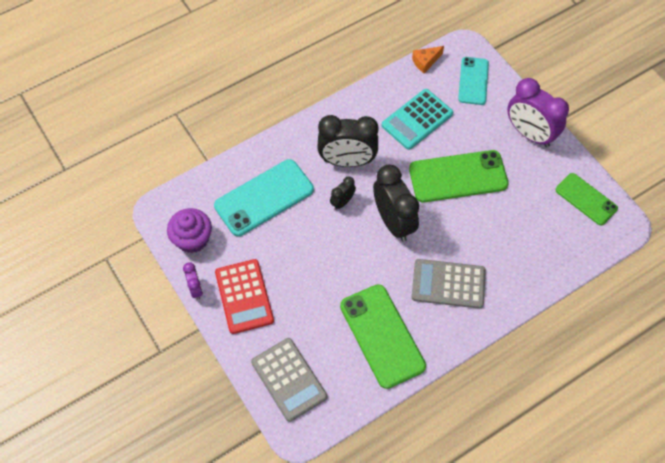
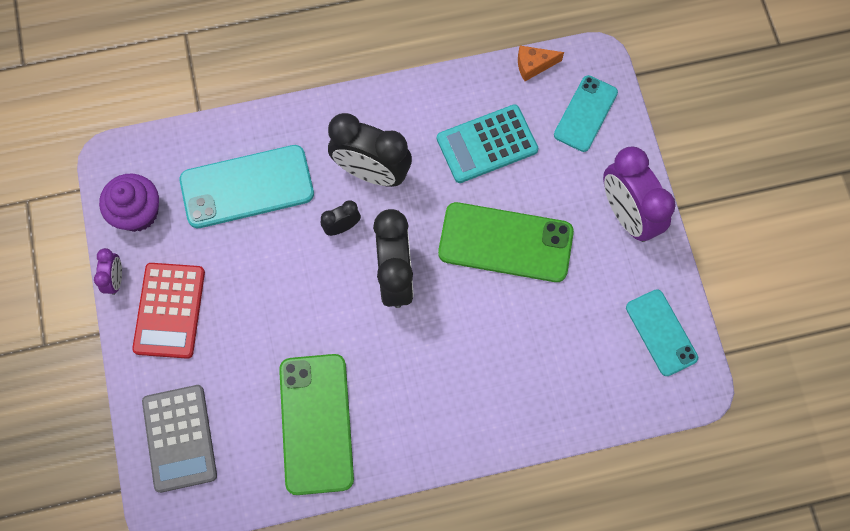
camera: 20 degrees right, 10 degrees up
grey calculator [412,259,486,309] -> none
green phone [556,173,618,225] -> turquoise phone [626,289,698,376]

